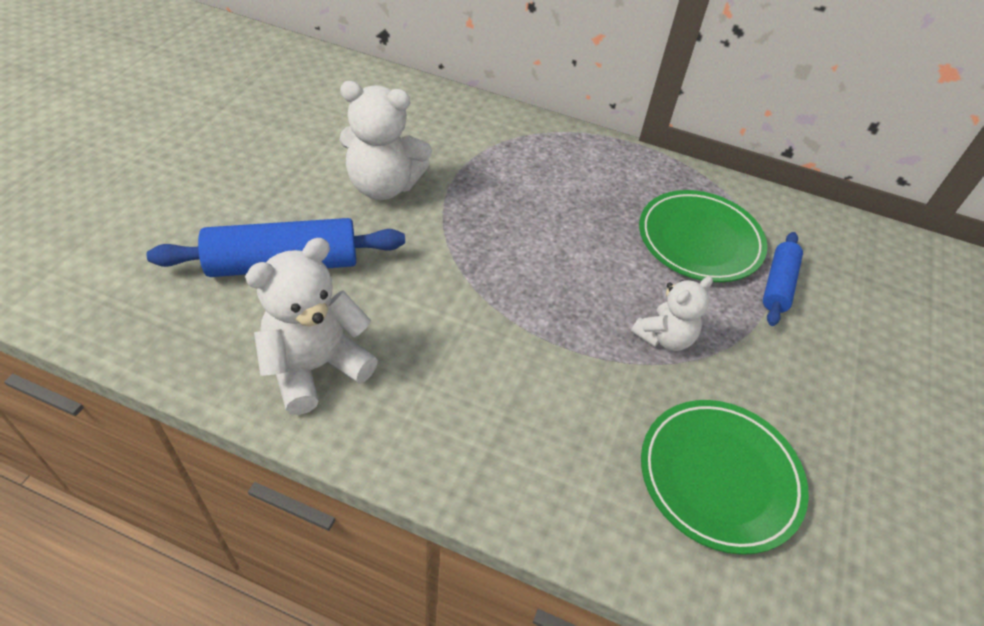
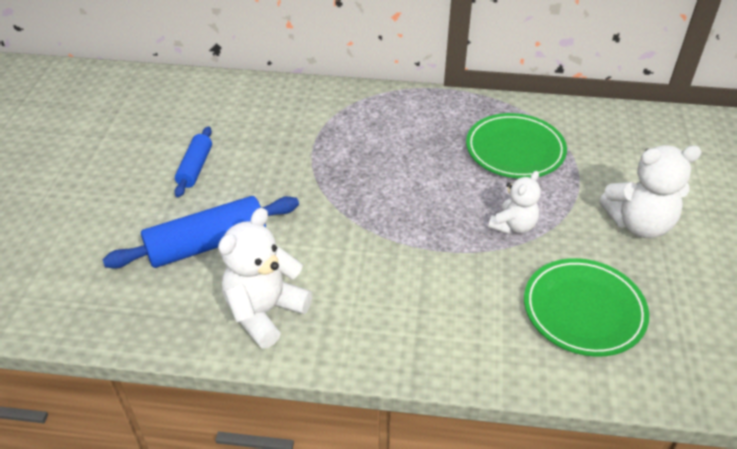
camera: 10 degrees left, 5 degrees down
white teddy bear [340,81,432,200] -> white teddy bear moved to [599,145,702,238]
blue rolling pin [763,232,803,326] -> blue rolling pin moved to [175,126,212,197]

